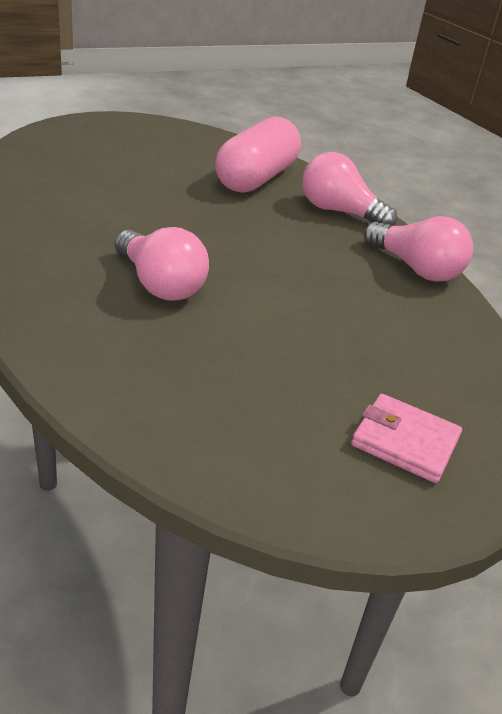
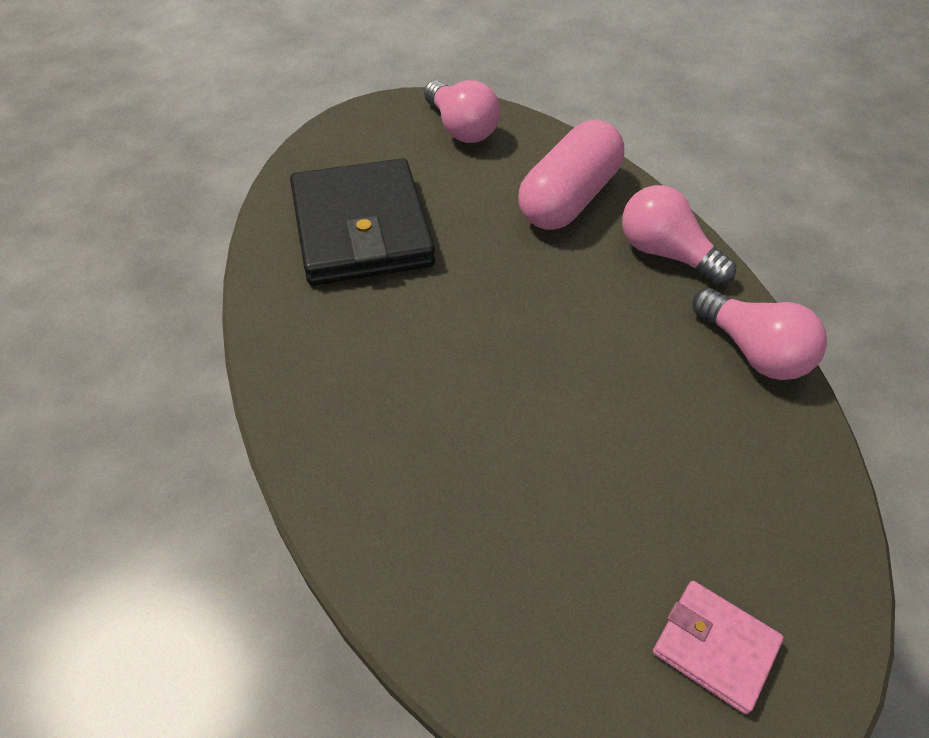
camera: 10 degrees right, 15 degrees up
pink light bulb [115,227,209,301] -> pink light bulb moved to [424,80,500,143]
none -> black wallet [290,158,435,285]

